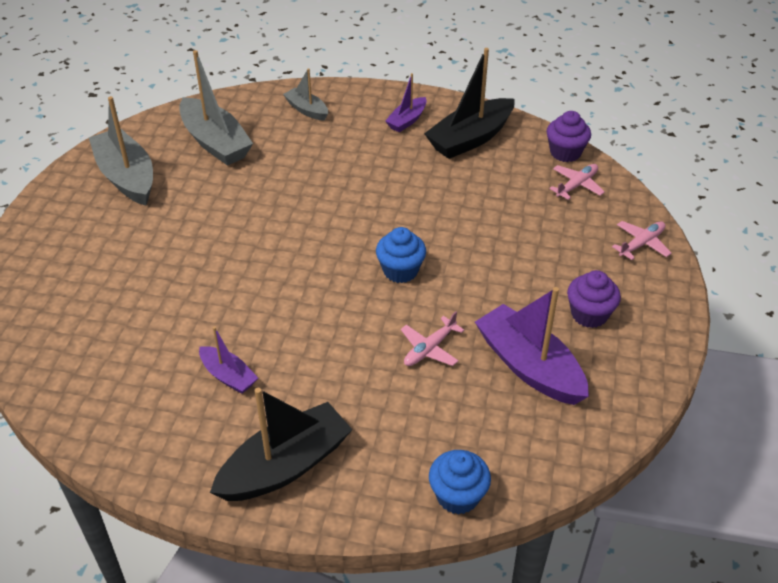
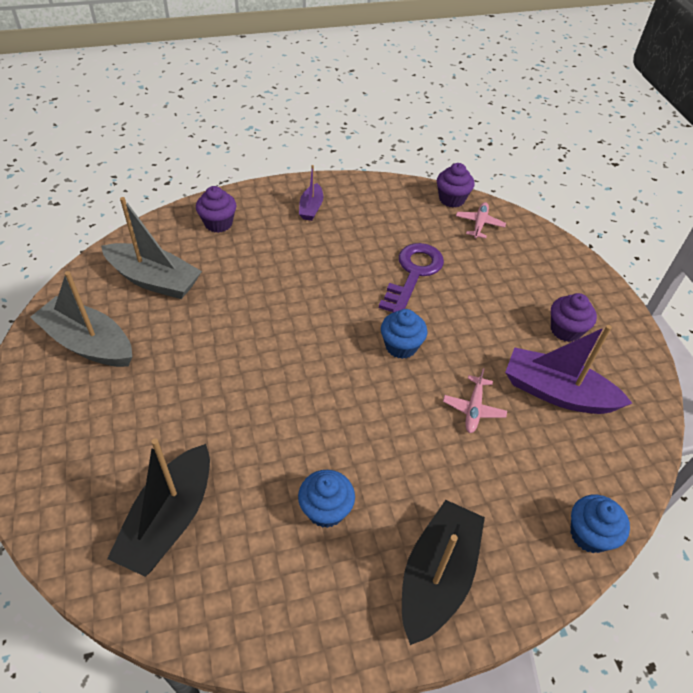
camera: 30 degrees left, 5 degrees up
purple boat [199,326,258,394] -> blue cupcake [298,470,355,528]
grey boat [283,68,328,121] -> purple cupcake [196,186,236,233]
black boat [424,48,515,159] -> black boat moved to [107,438,210,577]
pink plane [612,221,671,260] -> none
none -> purple key [379,243,444,313]

